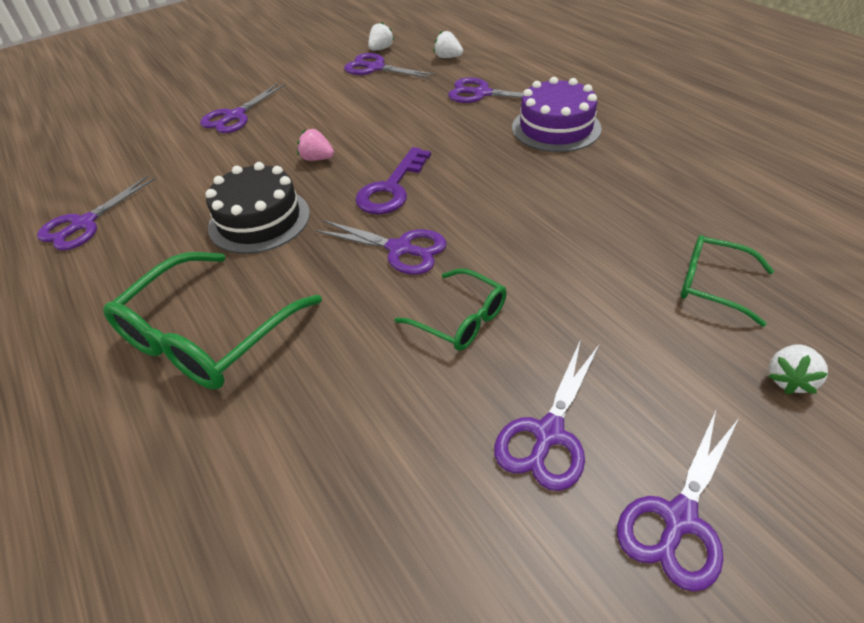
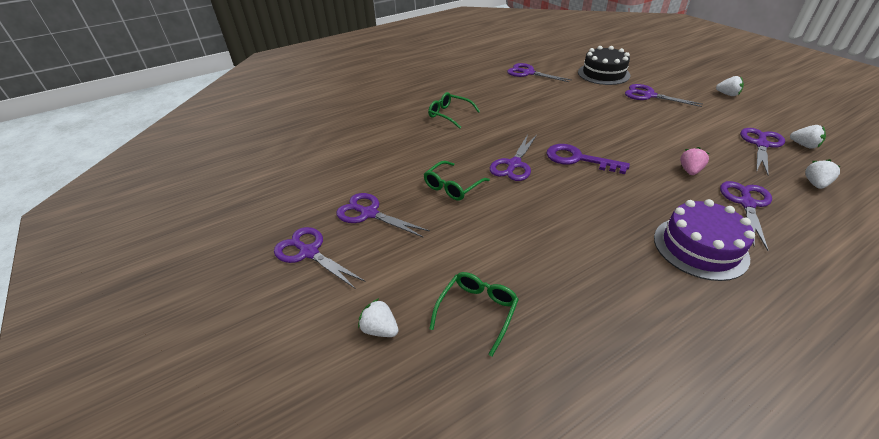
camera: 90 degrees right, 5 degrees down
green glasses [103,252,322,390] -> green glasses [428,92,480,129], size x0.56
black cake [206,162,310,254] -> black cake moved to [578,46,630,85]
pink strawberry [297,129,334,161] -> pink strawberry moved to [680,147,709,175]
none -> white strawberry [716,76,744,96]

